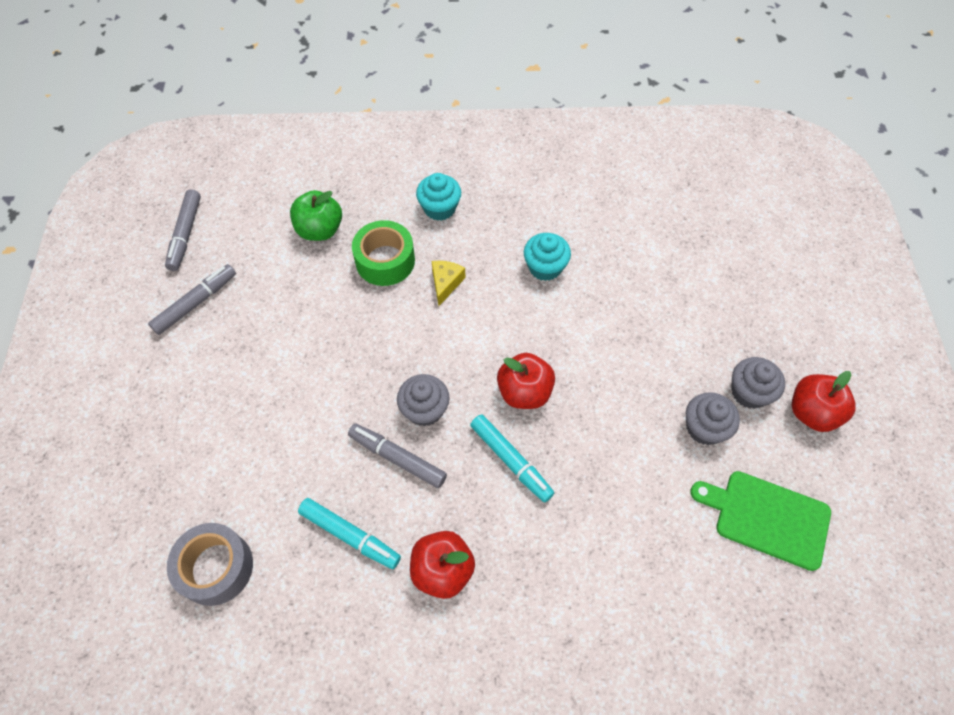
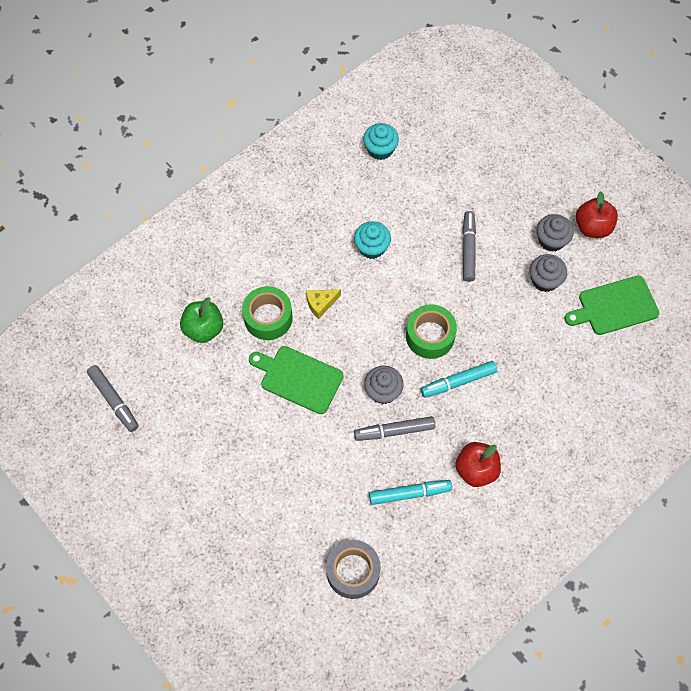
camera: 40 degrees left, 5 degrees up
grey marker [148,264,236,335] -> grey marker moved to [463,211,476,282]
turquoise cupcake [416,173,461,221] -> turquoise cupcake moved to [363,123,399,160]
yellow cheese [432,261,465,306] -> yellow cheese turned 90 degrees counterclockwise [306,289,341,319]
turquoise marker [470,414,554,503] -> turquoise marker turned 150 degrees clockwise [421,361,497,398]
red apple [497,353,555,409] -> green tape [406,305,457,359]
none -> green cutting board [249,346,344,414]

